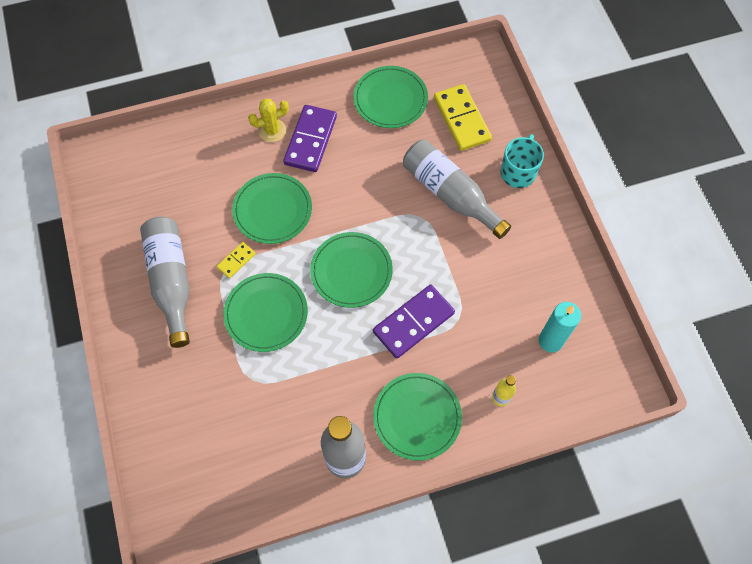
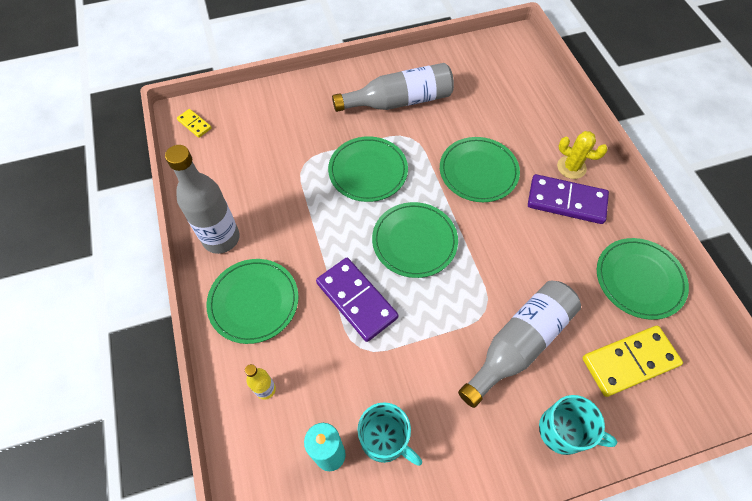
camera: 90 degrees right, 5 degrees down
yellow domino [217,242,256,278] -> yellow domino moved to [177,109,212,138]
yellow cactus [248,99,289,142] -> yellow cactus turned 45 degrees counterclockwise [557,131,608,179]
none -> turquoise mug [357,402,422,466]

